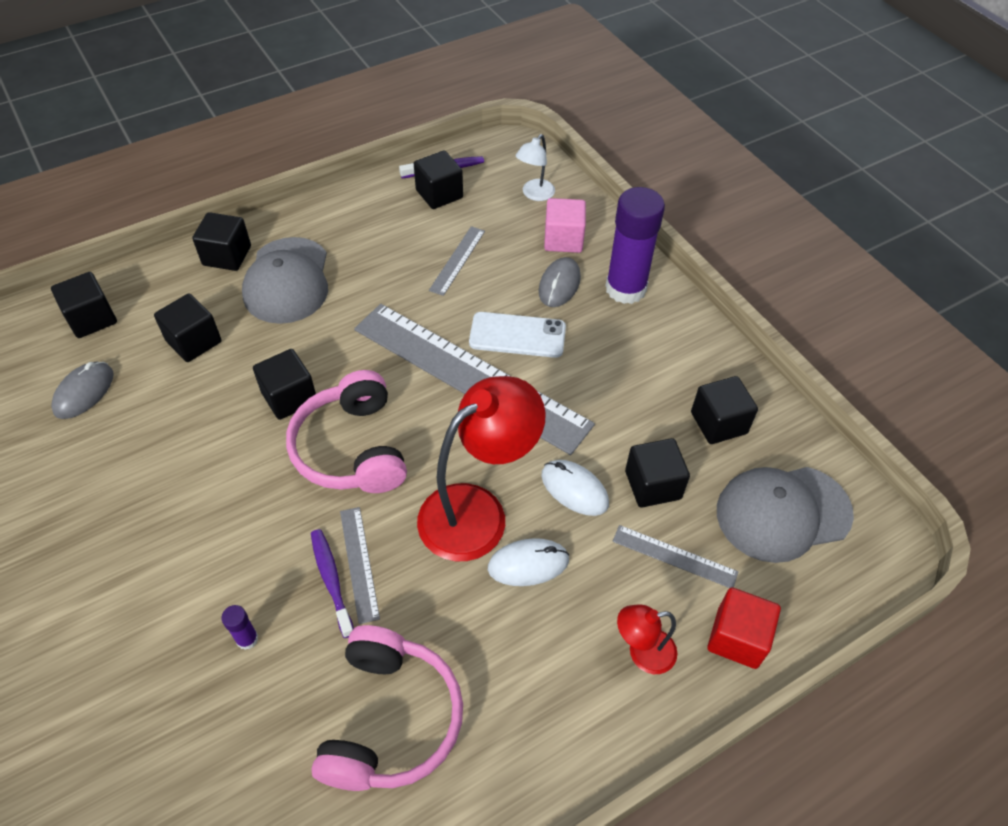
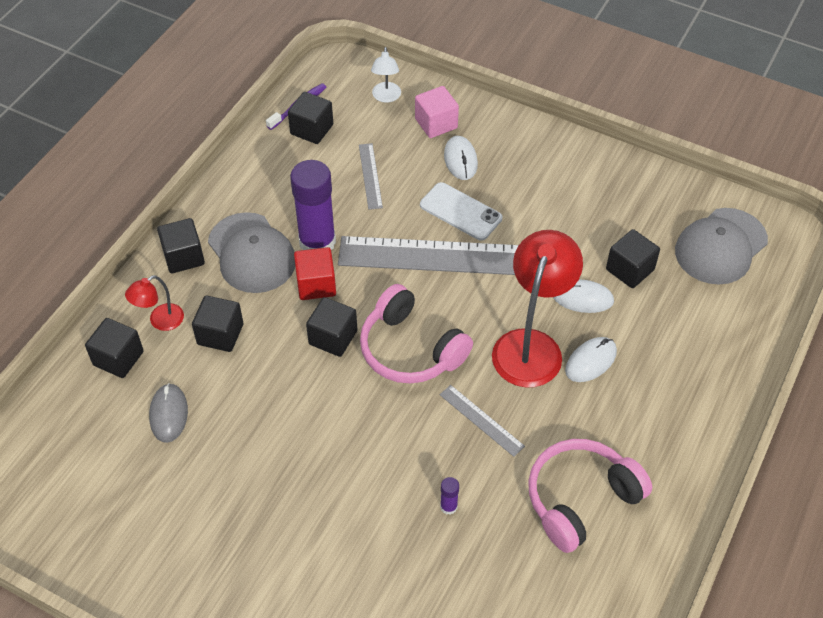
camera: 30 degrees left, 0 degrees up
purple toothbrush [311,529,354,638] -> none
pink headphones [311,625,463,791] -> pink headphones turned 105 degrees counterclockwise [528,439,652,553]
white phone [469,312,566,358] -> white phone turned 60 degrees clockwise [420,182,502,240]
grey mouse [539,257,581,307] -> white mouse [444,136,478,180]
purple glue stick [606,187,665,304] -> purple glue stick moved to [290,160,336,250]
grey ruler [613,525,739,588] -> none
red lamp [617,604,677,674] -> red lamp moved to [125,275,184,331]
black cube [691,376,758,444] -> none
red cube [708,587,781,669] -> red cube moved to [294,247,336,300]

